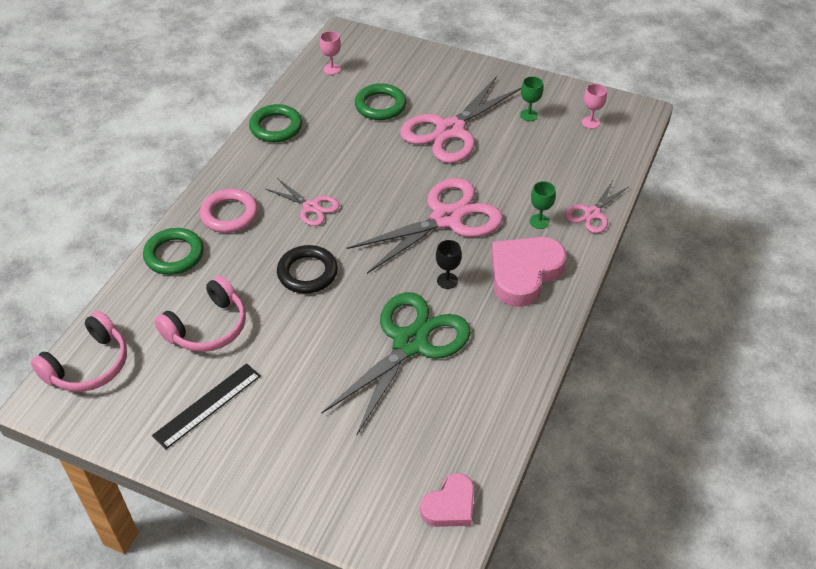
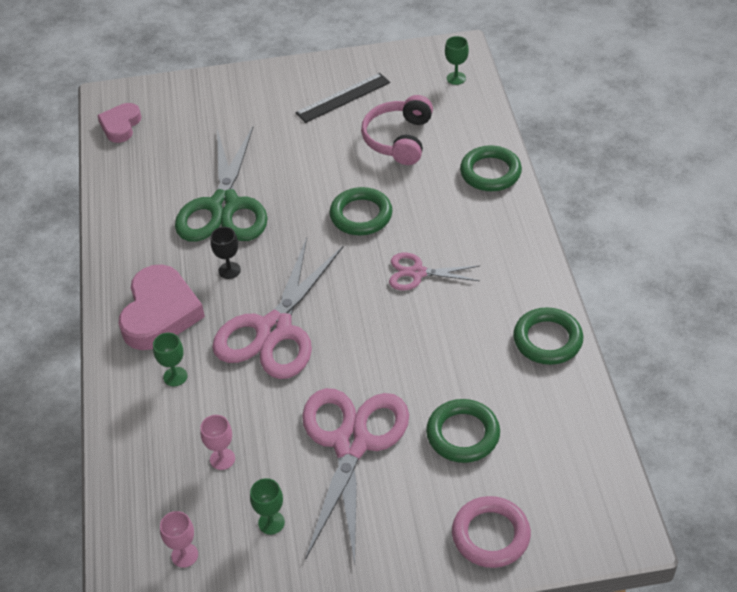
camera: 150 degrees right, 0 degrees up
pink headphones [31,311,127,392] -> green goblet [445,36,469,85]
black ruler [152,363,261,450] -> black ruler turned 45 degrees clockwise [295,73,390,123]
pink ring [200,189,258,233] -> pink ring moved to [452,496,531,568]
black ring [277,245,338,294] -> green ring [330,187,392,235]
pink goblet [320,31,341,75] -> pink goblet moved to [200,415,235,470]
pink scissors [566,180,628,233] -> none

